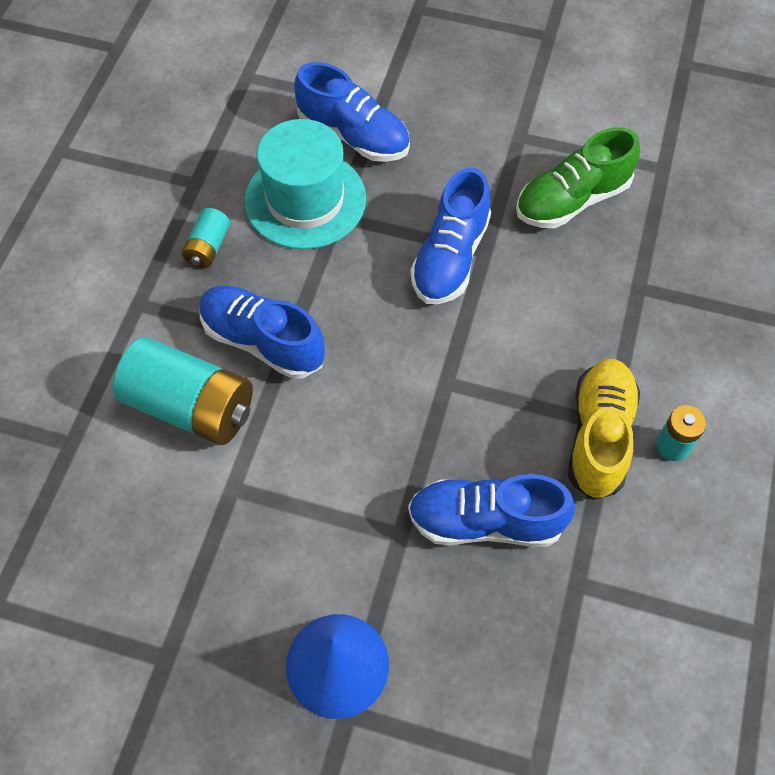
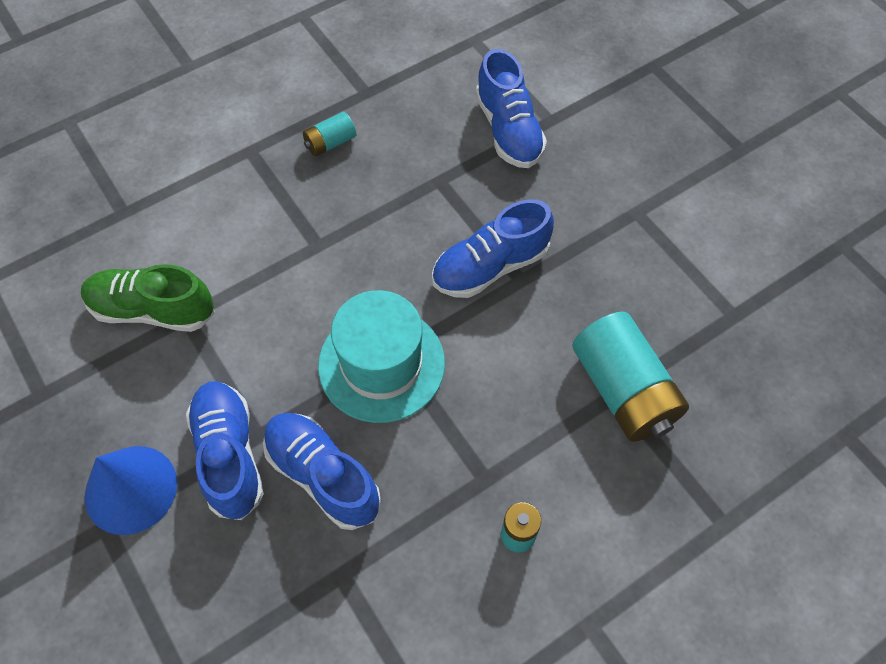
camera: 40 degrees right, 0 degrees up
turquoise battery [113,337,253,445] -> turquoise battery moved to [572,312,689,442]
blue shoe [199,286,325,379] -> blue shoe moved to [186,381,264,520]
turquoise hat [244,119,366,249] -> turquoise hat moved to [318,290,445,423]
green shoe [516,127,640,228] -> green shoe moved to [81,264,215,332]
yellow shoe [568,359,640,500] -> none

